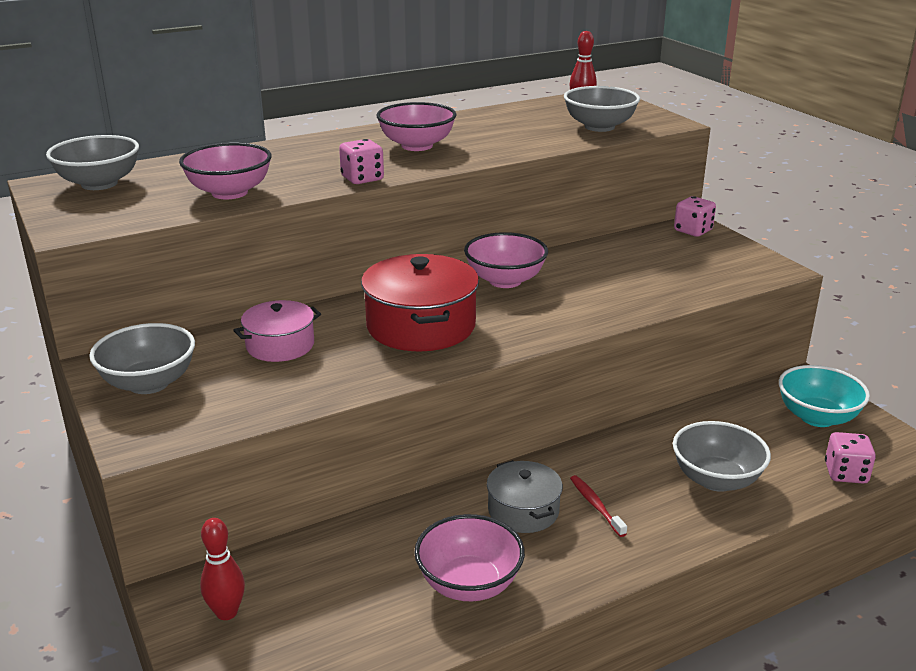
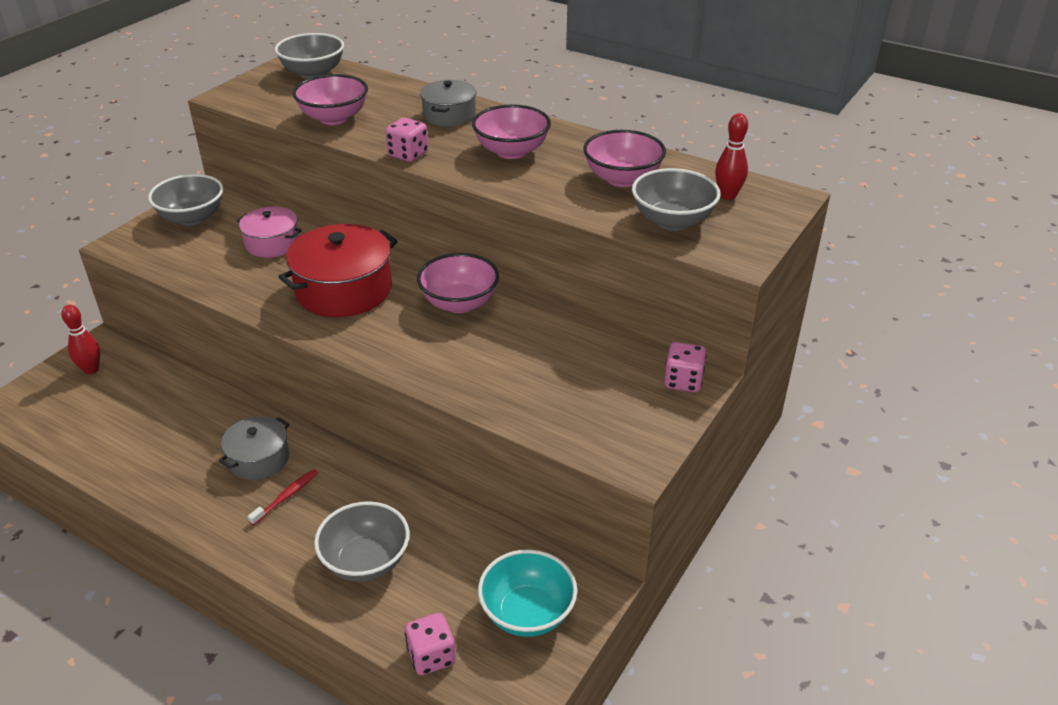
camera: 60 degrees right, 10 degrees up
pink bowl [414,514,525,601] -> pink bowl moved to [583,130,666,187]
none -> grey pot [420,80,476,127]

